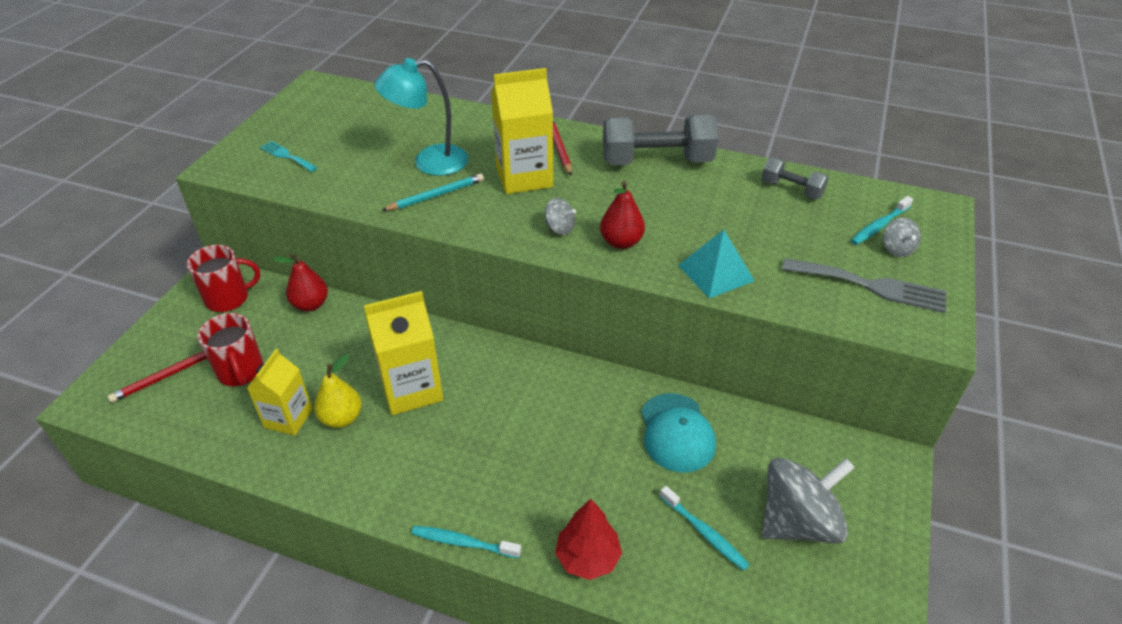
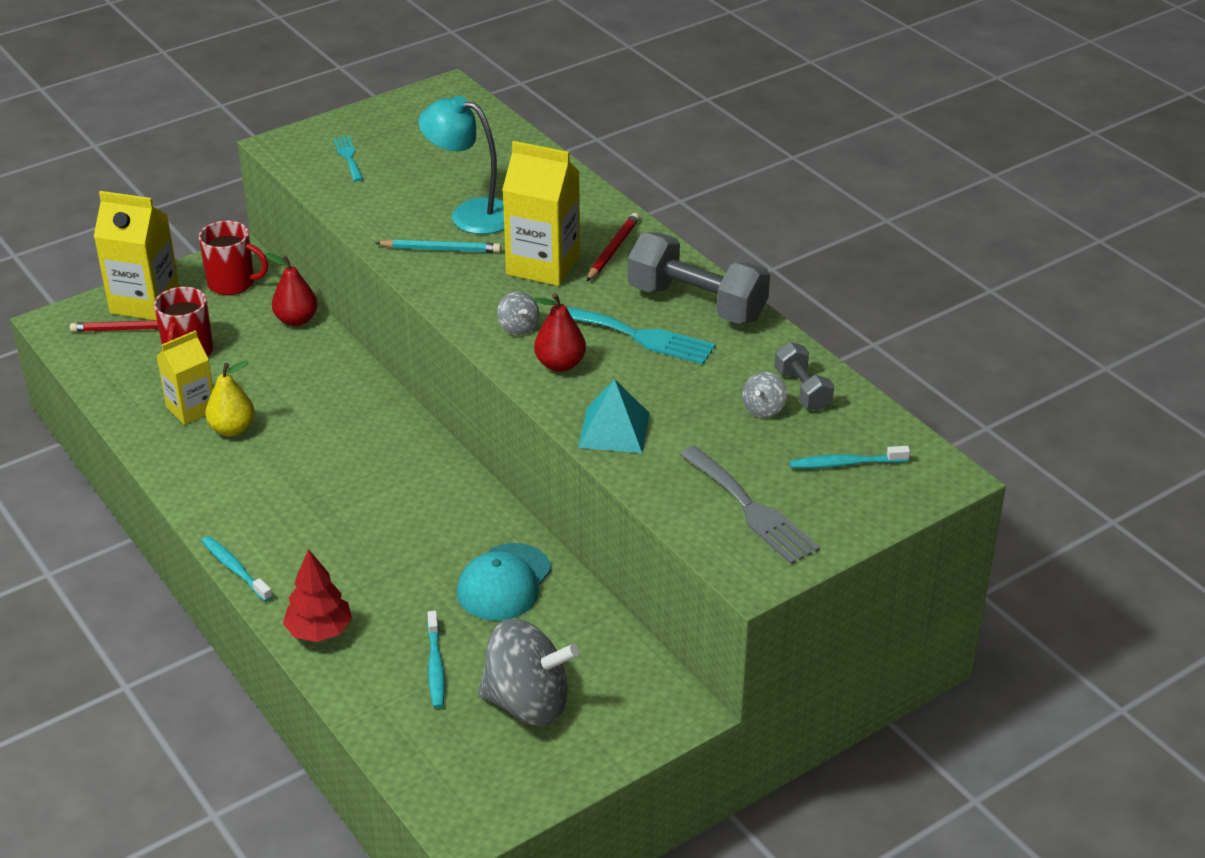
camera: 35 degrees right, 5 degrees down
yellow carton [364,291,443,415] -> yellow carton moved to [94,191,180,320]
grey spinning top [883,218,921,257] -> grey spinning top moved to [742,371,787,418]
none -> turquoise fork [566,306,715,365]

